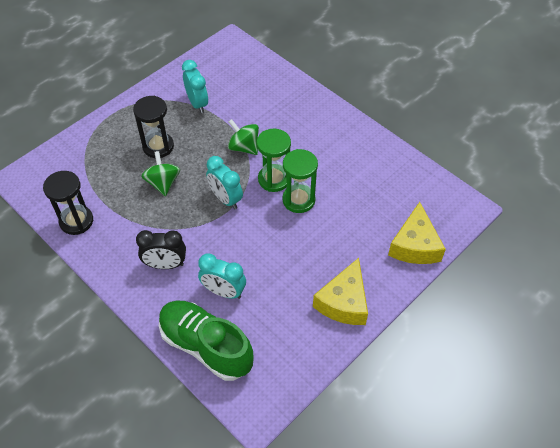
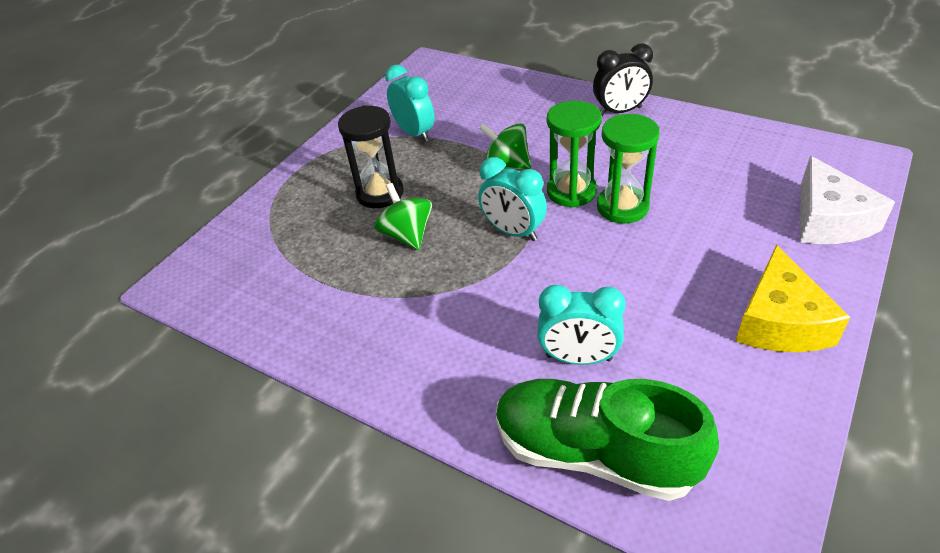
camera: 10 degrees left, 10 degrees down
black hourglass [43,171,93,235] -> none
black clock [136,230,186,269] -> black clock moved to [593,43,653,116]
yellow cheese [388,202,446,264] -> white cheese [800,156,895,244]

